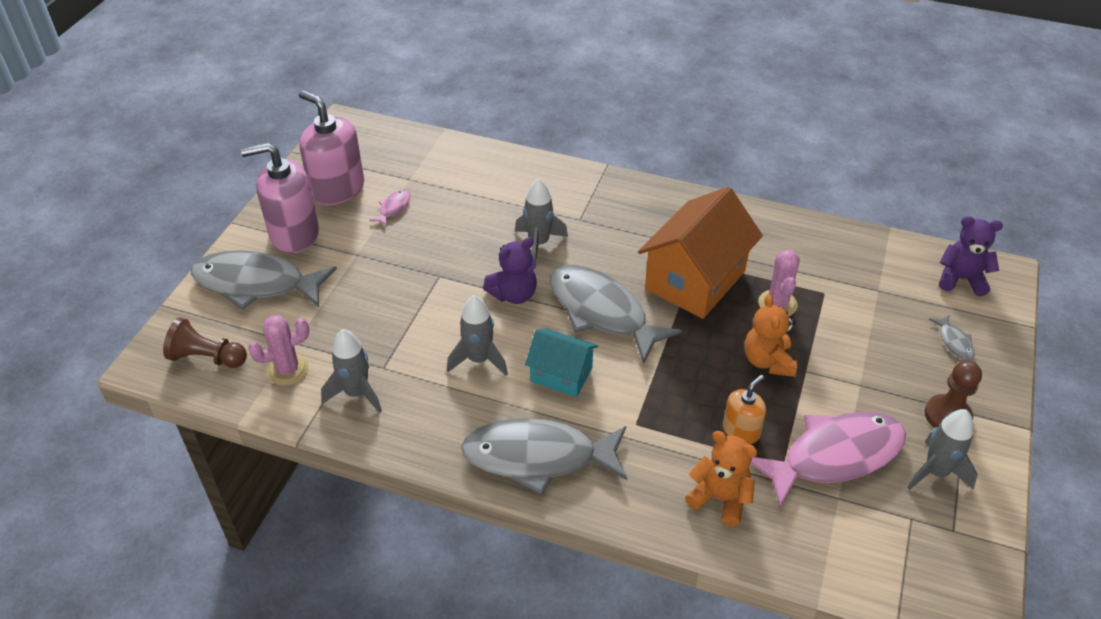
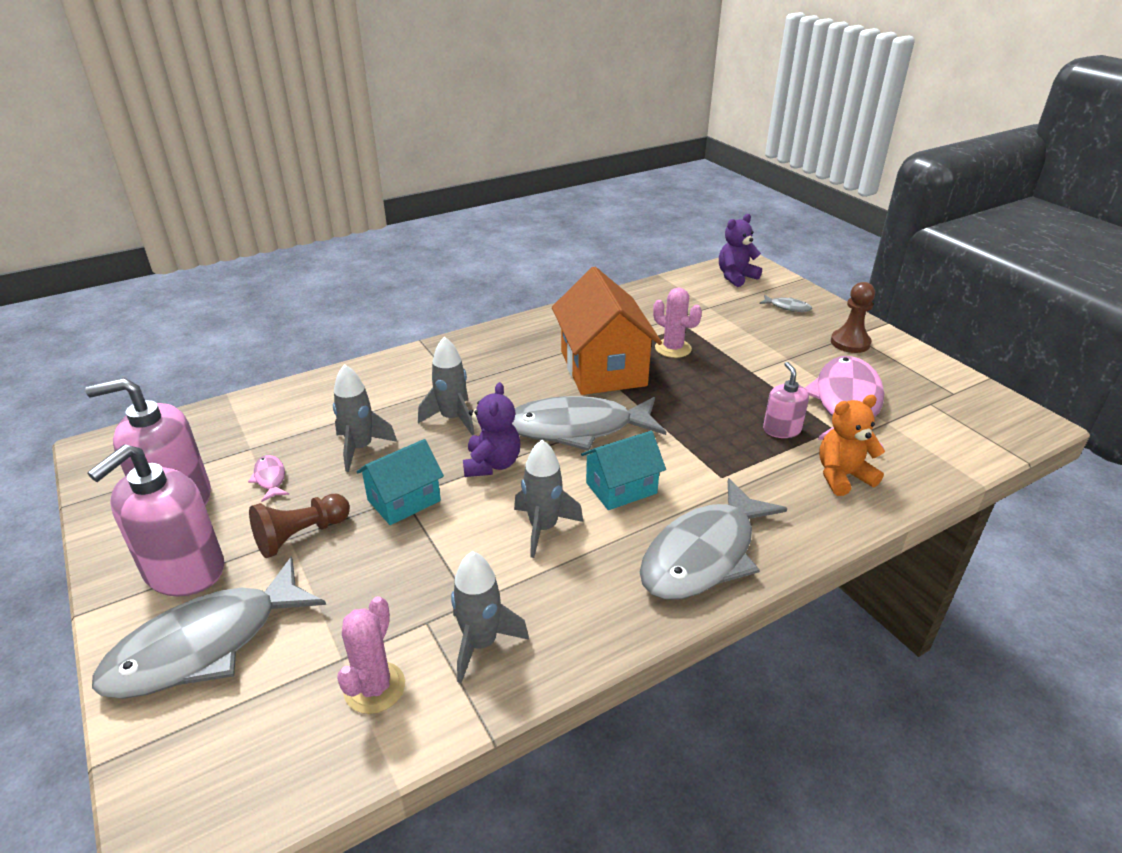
camera: 50 degrees left, 10 degrees down
brown pawn [163,317,247,368] -> brown pawn moved to [249,494,350,558]
orange soap dispenser [723,375,766,444] -> pink soap dispenser [763,362,809,438]
orange teddy bear [744,294,797,377] -> none
grey rocket [907,409,978,490] -> grey rocket moved to [333,364,397,472]
none -> turquoise house [356,439,444,525]

